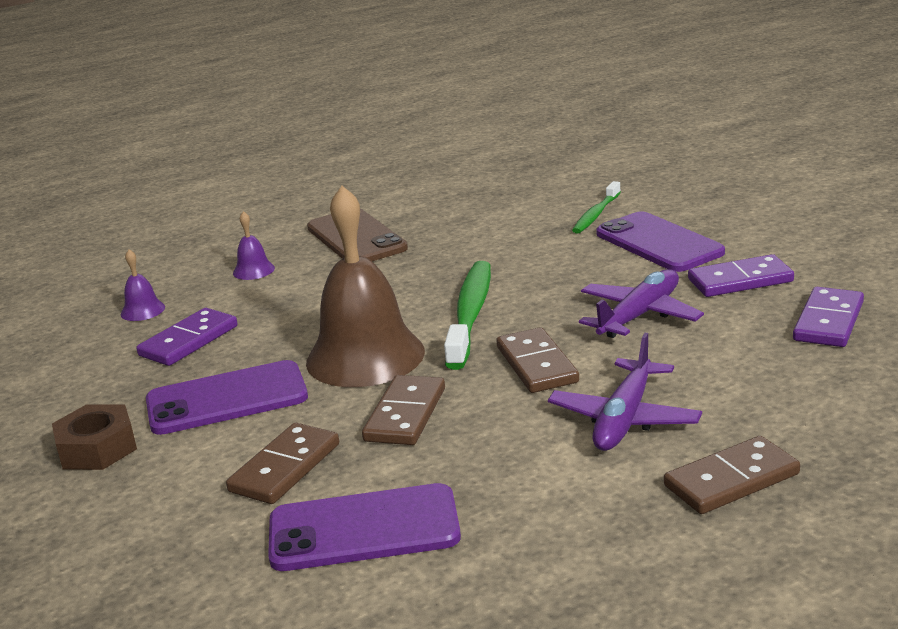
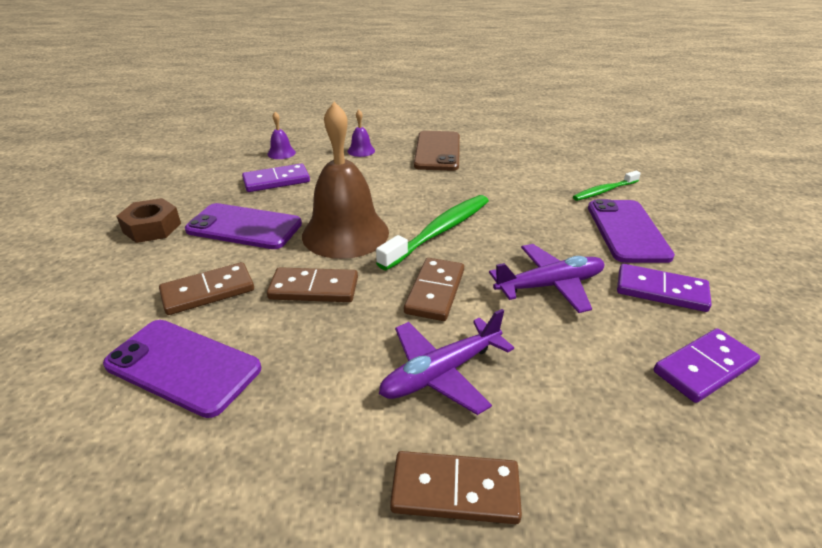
camera: 30 degrees right, 10 degrees up
brown domino [362,375,445,445] -> brown domino turned 45 degrees clockwise [267,267,358,302]

